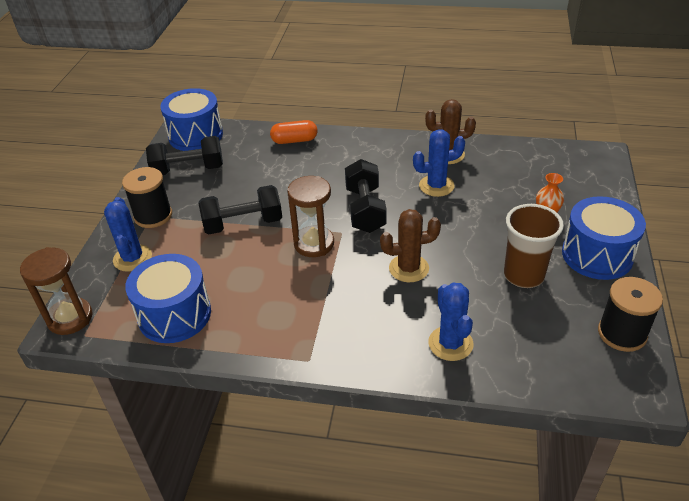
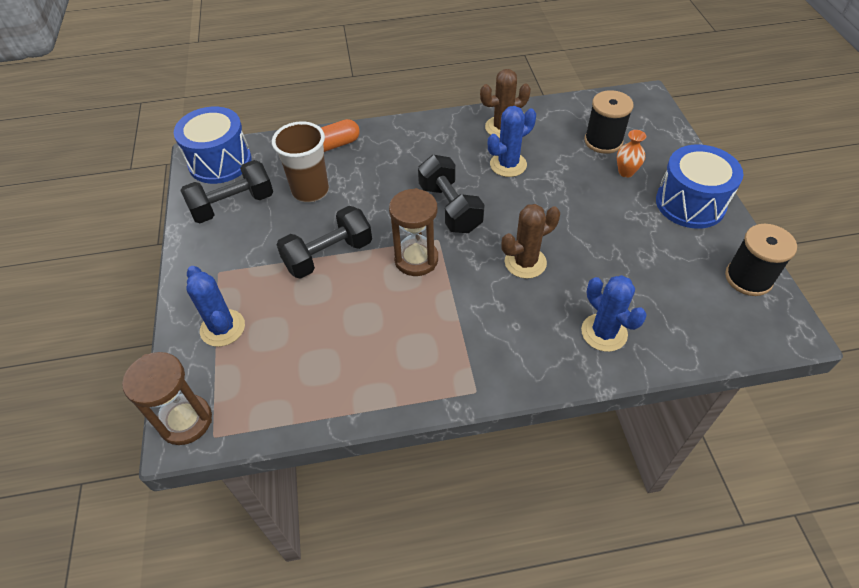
camera: 20 degrees left, 10 degrees up
black spool [122,167,172,228] -> black spool moved to [584,90,634,154]
blue drum [125,254,211,343] -> none
brown cup [504,204,564,288] -> brown cup moved to [272,121,329,202]

